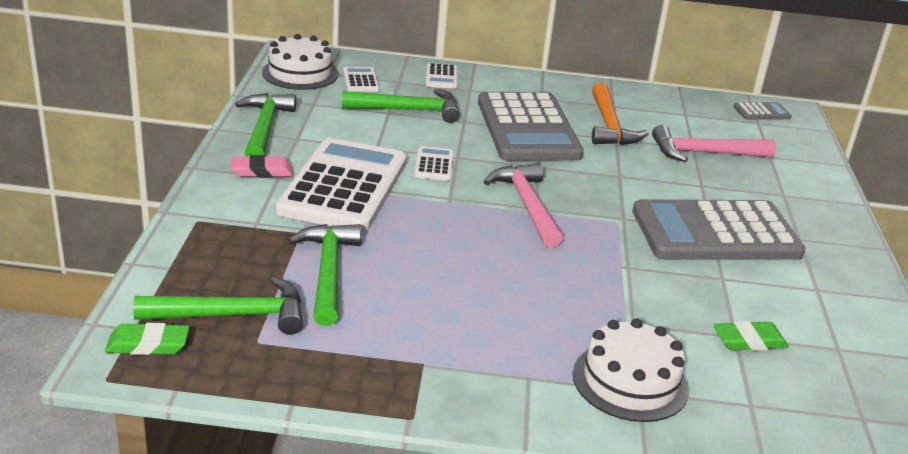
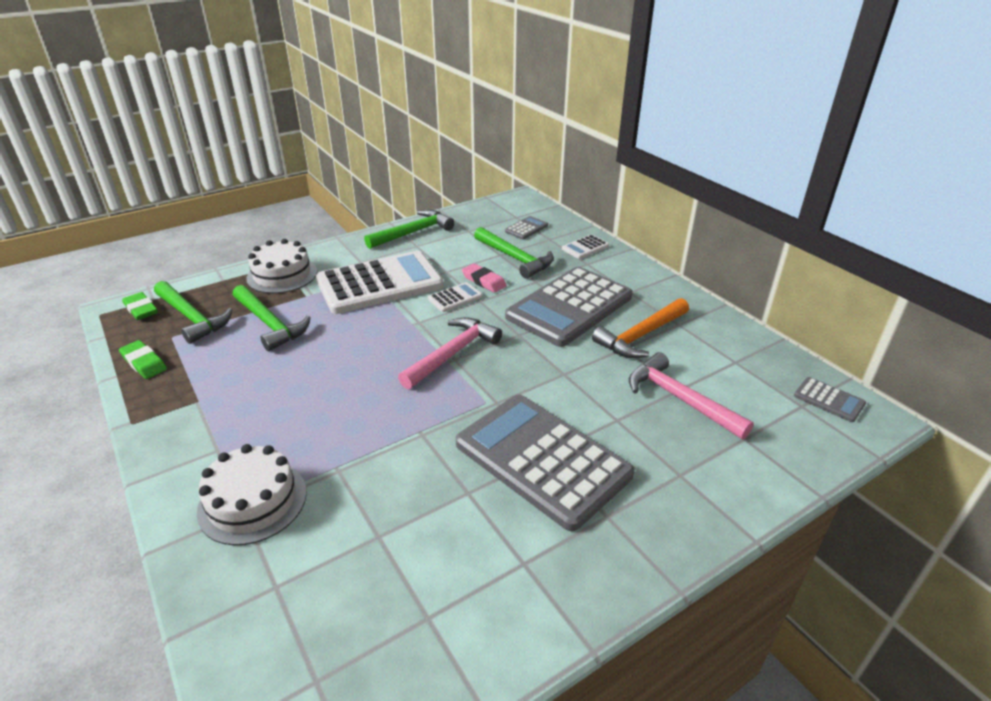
camera: 55 degrees right, 5 degrees up
pink eraser [230,155,293,178] -> pink eraser moved to [462,263,507,293]
white cake [262,34,339,90] -> white cake moved to [246,239,317,294]
green hammer [288,224,361,326] -> green hammer turned 90 degrees clockwise [233,285,311,351]
white calculator [343,67,379,92] -> grey calculator [505,216,548,239]
green eraser [713,321,789,351] -> green eraser moved to [119,340,167,379]

